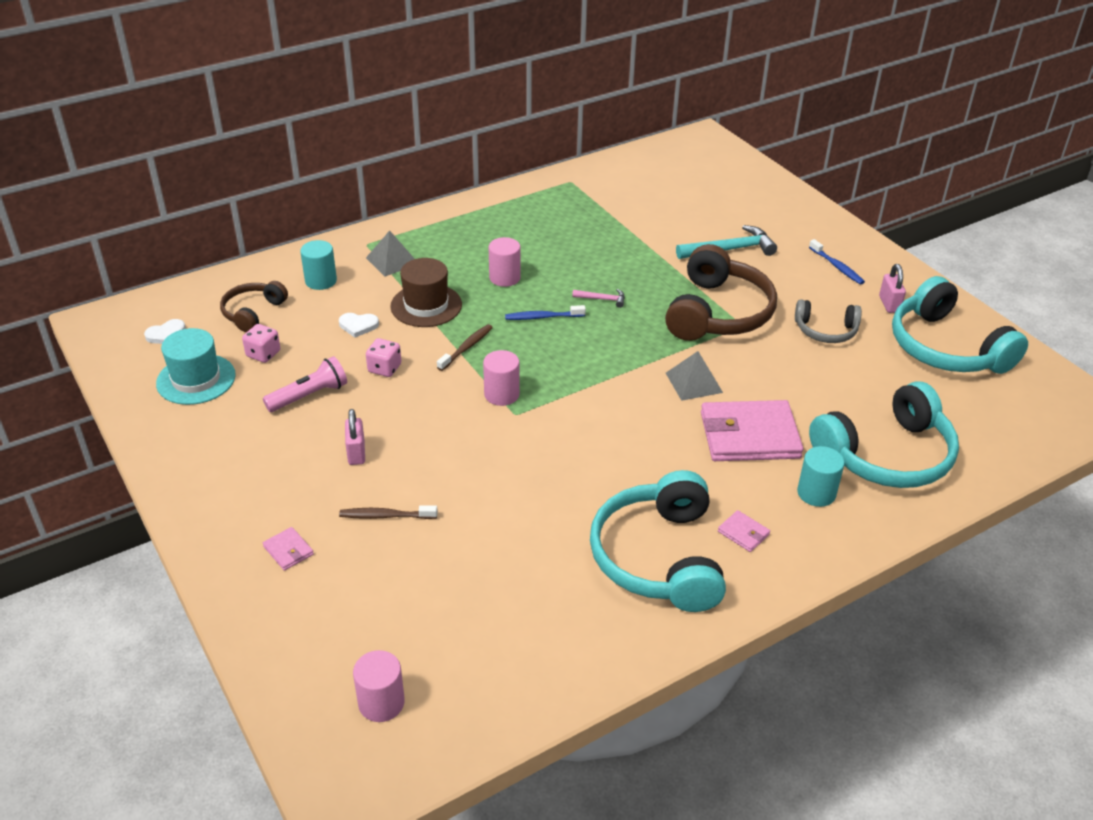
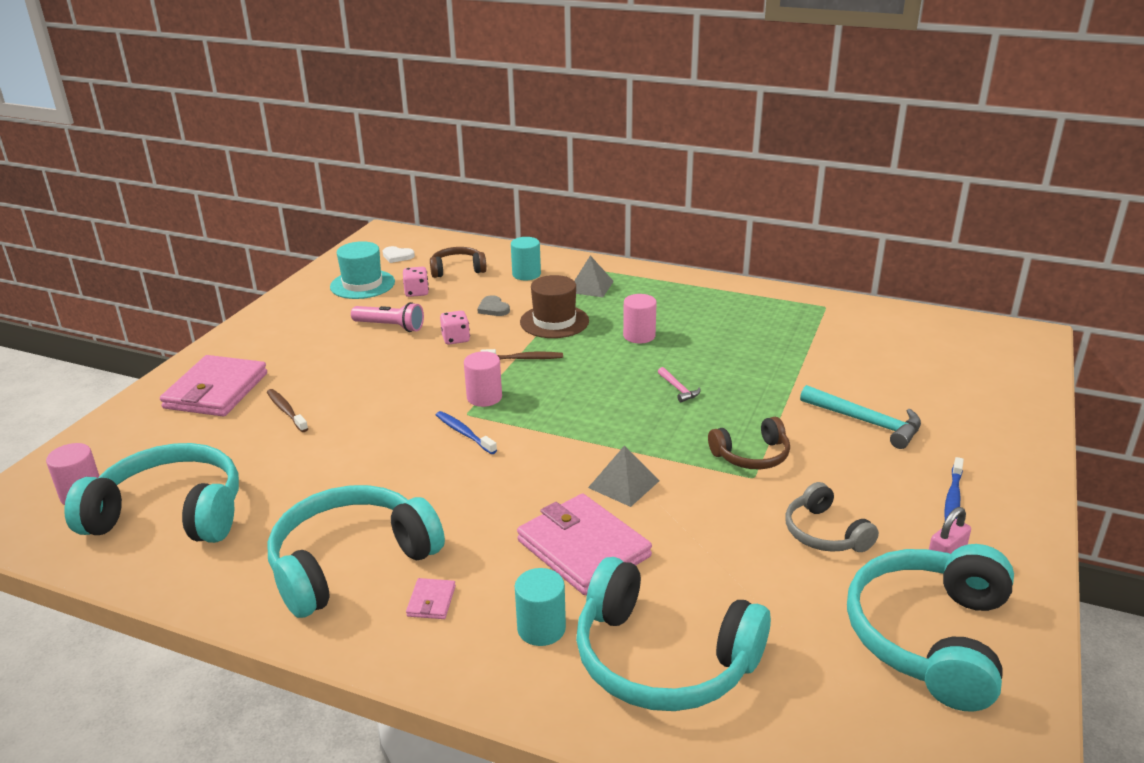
camera: 55 degrees right, 10 degrees down
pink wallet [263,527,314,571] -> pink wallet [160,355,267,417], size x2.38
white heart [339,313,379,338] -> grey heart [478,295,510,316]
pink padlock [345,409,365,465] -> none
blue toothbrush [505,305,586,320] -> blue toothbrush moved to [436,411,497,454]
brown headphones [665,244,777,341] -> brown headphones [708,417,790,469], size x0.54
none -> turquoise headphones [64,443,239,543]

